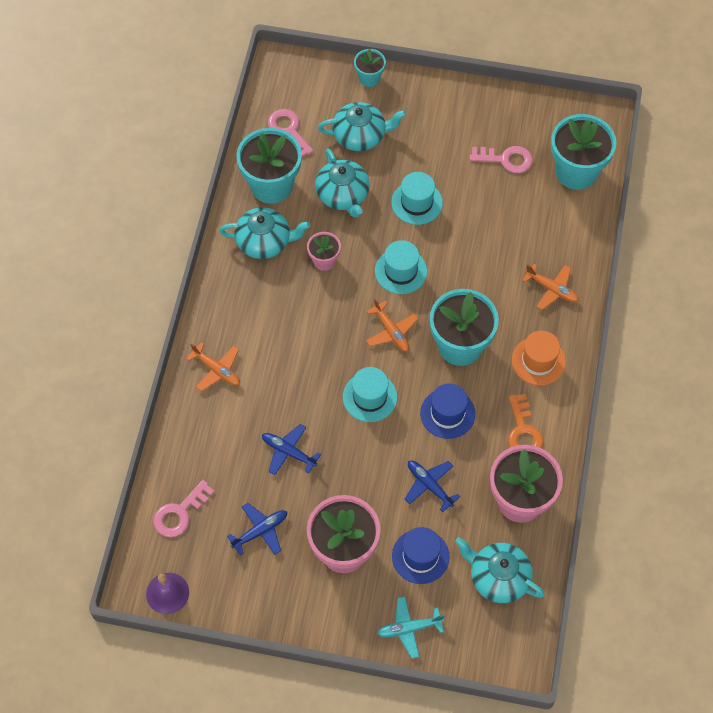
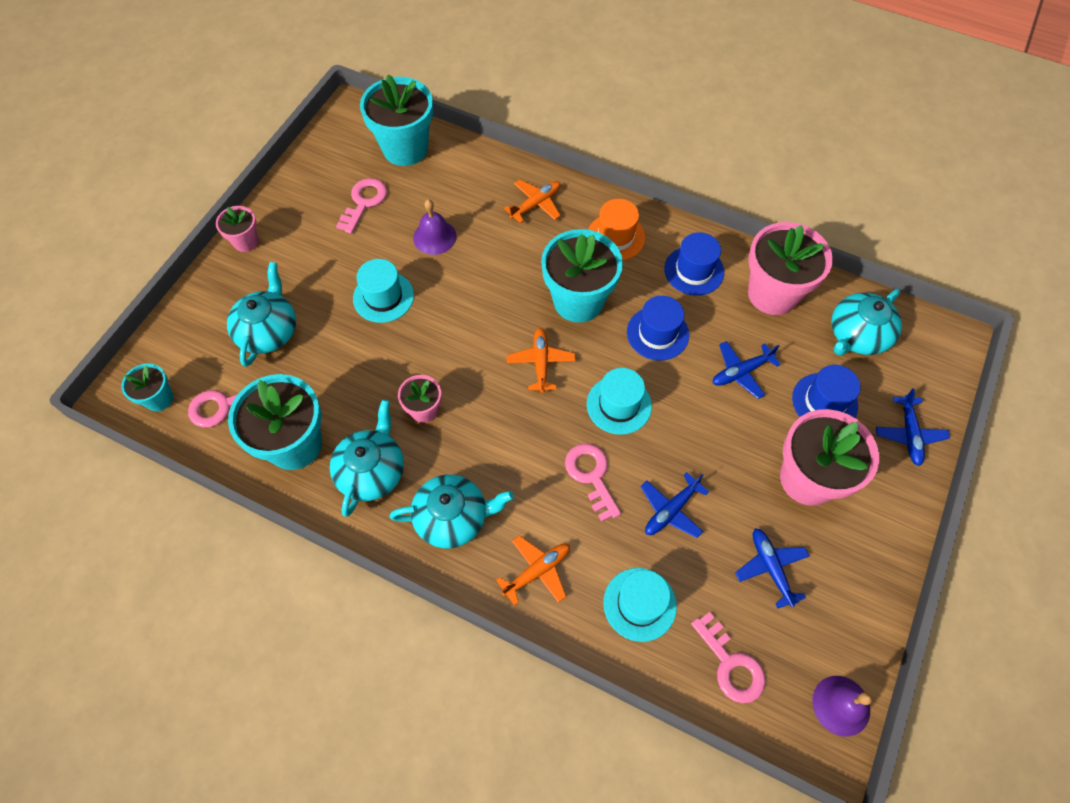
camera: 75 degrees left, 0 degrees up
turquoise teapot [315,149,370,218] -> turquoise teapot moved to [390,475,514,548]
turquoise flower pot [354,49,386,87] -> turquoise flower pot moved to [121,364,173,411]
orange plane [366,298,418,352] -> orange plane turned 75 degrees counterclockwise [507,328,576,393]
turquoise hat [375,240,427,294] -> turquoise hat moved to [603,568,677,642]
turquoise plane [377,596,444,658] -> blue plane [876,388,950,466]
orange key [508,394,544,448] -> blue hat [664,232,724,296]
none -> pink flower pot [216,206,259,252]
none -> purple bell [413,199,457,255]
none -> pink key [565,444,621,522]

